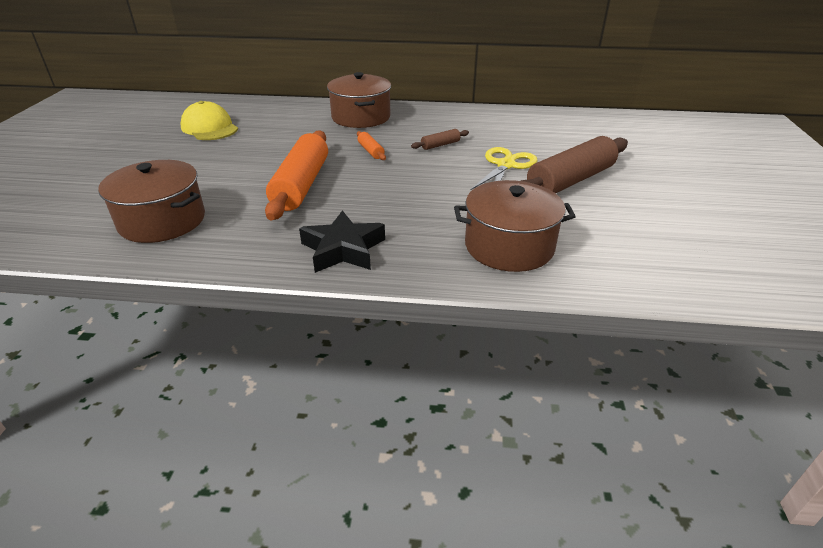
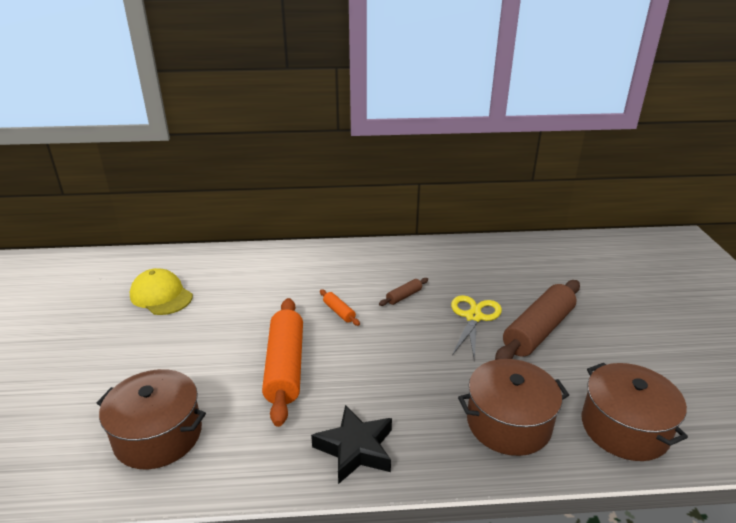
camera: 10 degrees left, 5 degrees down
brown pot [327,72,391,128] -> brown pot moved to [582,363,688,461]

